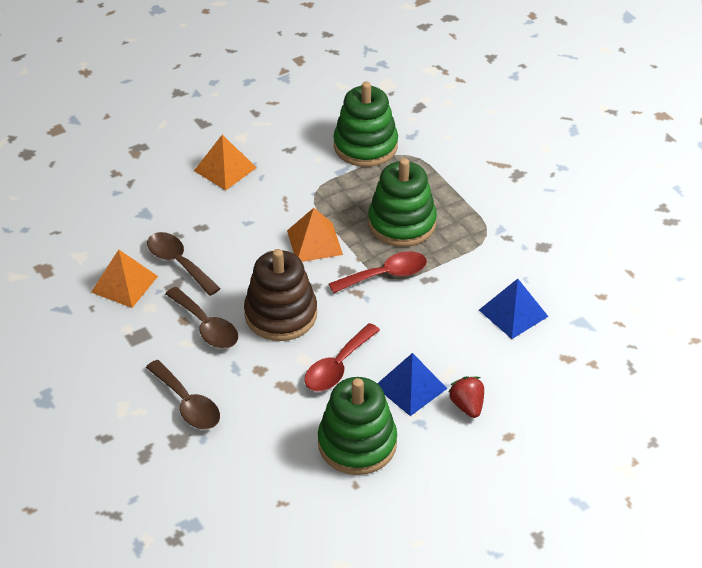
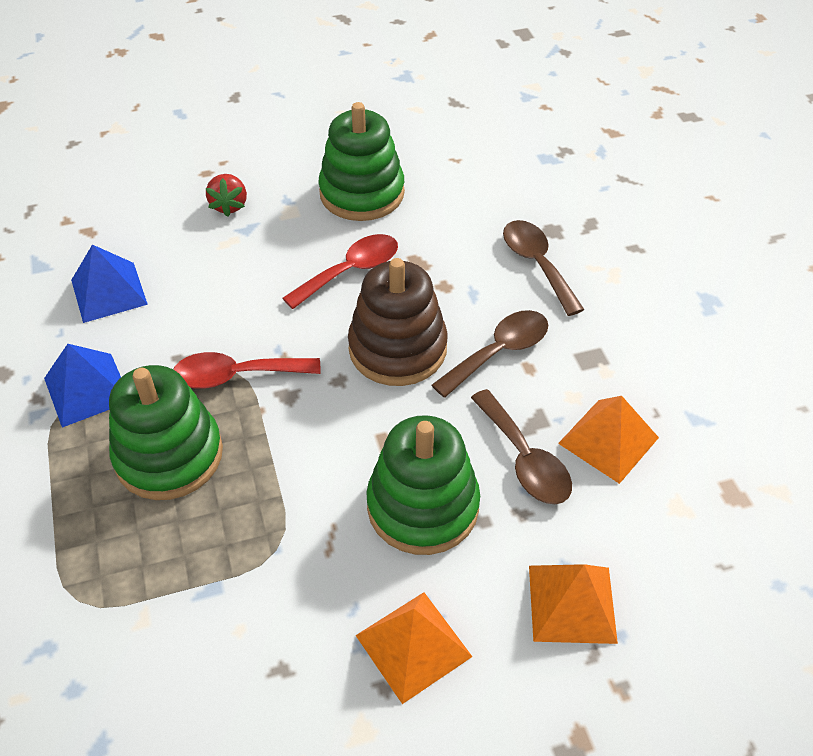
camera: 165 degrees left, 5 degrees up
brown spoon [166,287,238,348] -> brown spoon turned 75 degrees clockwise [432,310,548,398]
orange pyramid [287,208,343,262] -> orange pyramid moved to [529,564,618,644]
green stacking toy [333,81,398,167] -> green stacking toy moved to [366,415,480,555]
blue pyramid [377,353,447,416] -> blue pyramid moved to [44,344,121,428]

